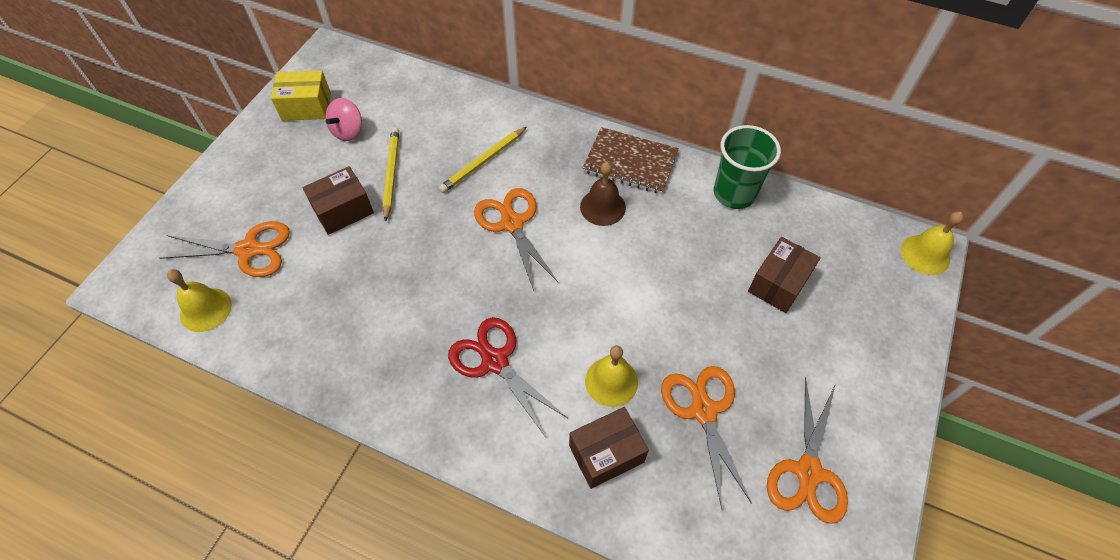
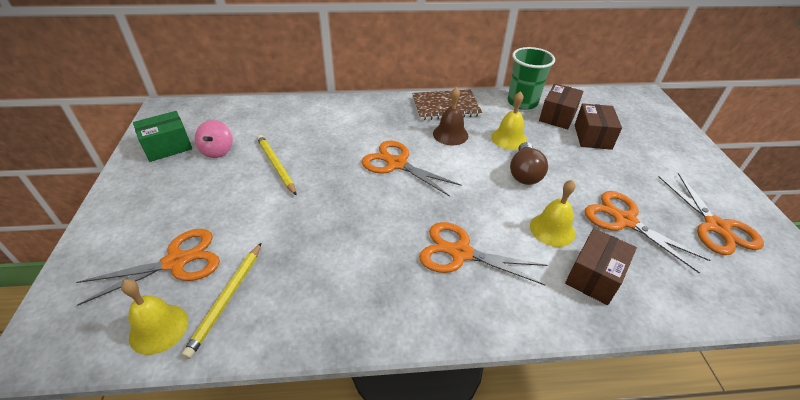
camera: 30 degrees left, 15 degrees down
yellow box [271,71,331,121] -> green box [133,111,192,162]
brown box [302,166,374,235] -> brown box moved to [539,83,583,129]
yellow pencil [438,127,527,193] -> yellow pencil moved to [182,243,261,359]
red scissors [448,317,568,436] -> orange scissors [419,222,548,285]
yellow bell [901,212,964,275] -> yellow bell moved to [491,91,527,150]
none -> brown light bulb [510,142,548,185]

